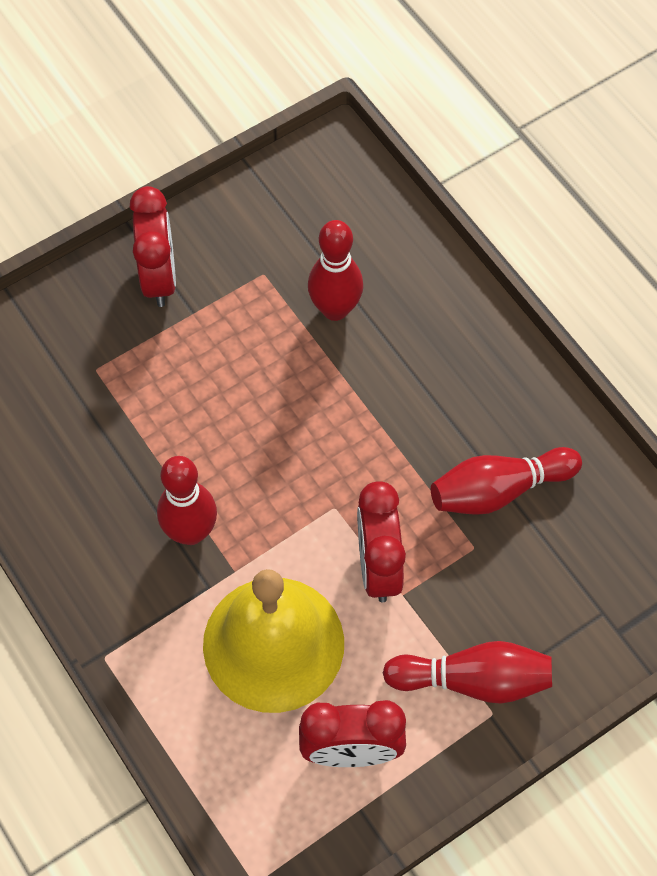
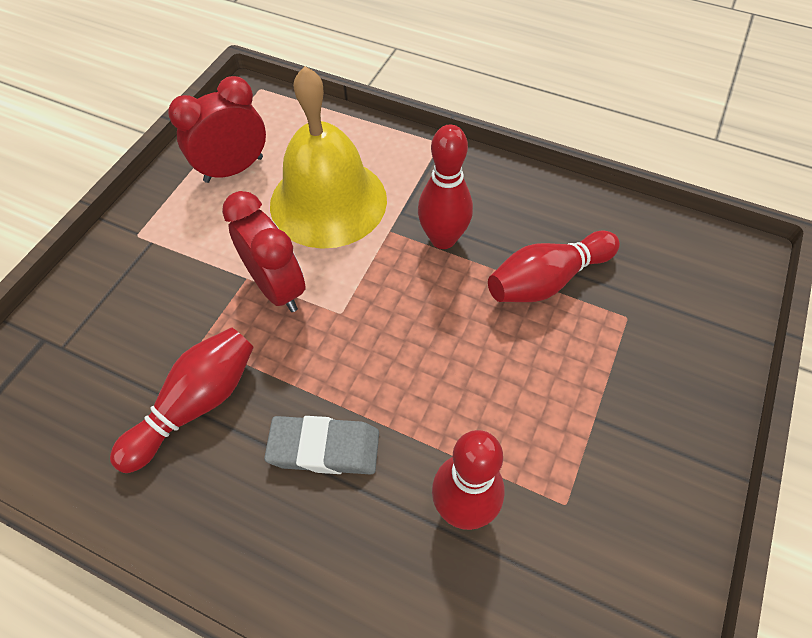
camera: 150 degrees right, 5 degrees down
red clock [130,186,176,307] -> none
red bowling pin [383,641,552,704] -> red bowling pin moved to [488,231,620,302]
none -> grey eraser [264,416,379,475]

